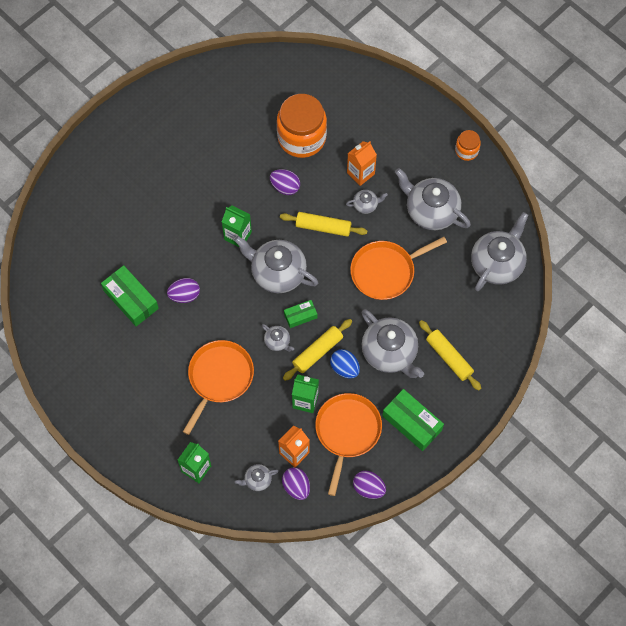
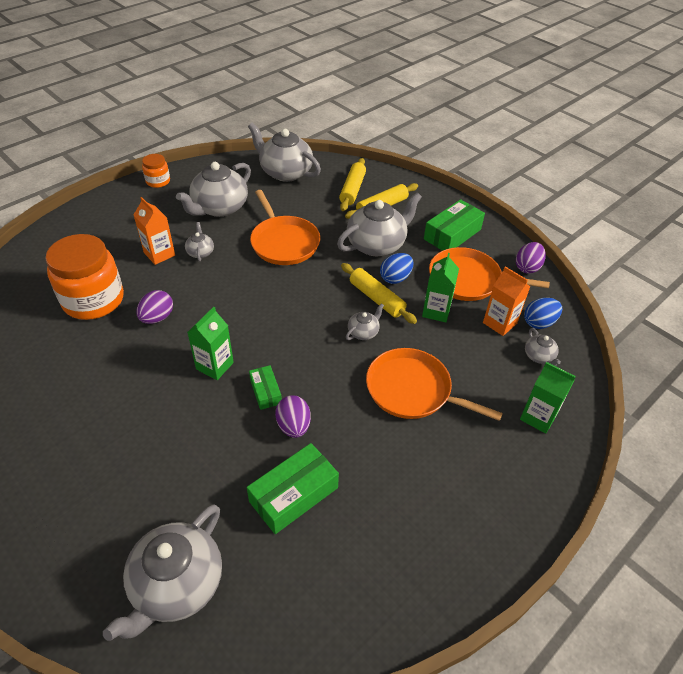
camera: 90 degrees left, 20 degrees down
grey teapot [234,236,318,293] -> grey teapot moved to [103,504,222,641]
yellow rolling pin [280,212,367,237] -> yellow rolling pin moved to [339,158,366,211]
purple egg [282,467,310,500] -> blue egg [524,298,562,329]
green box [284,300,318,328] -> green box moved to [249,365,282,410]

